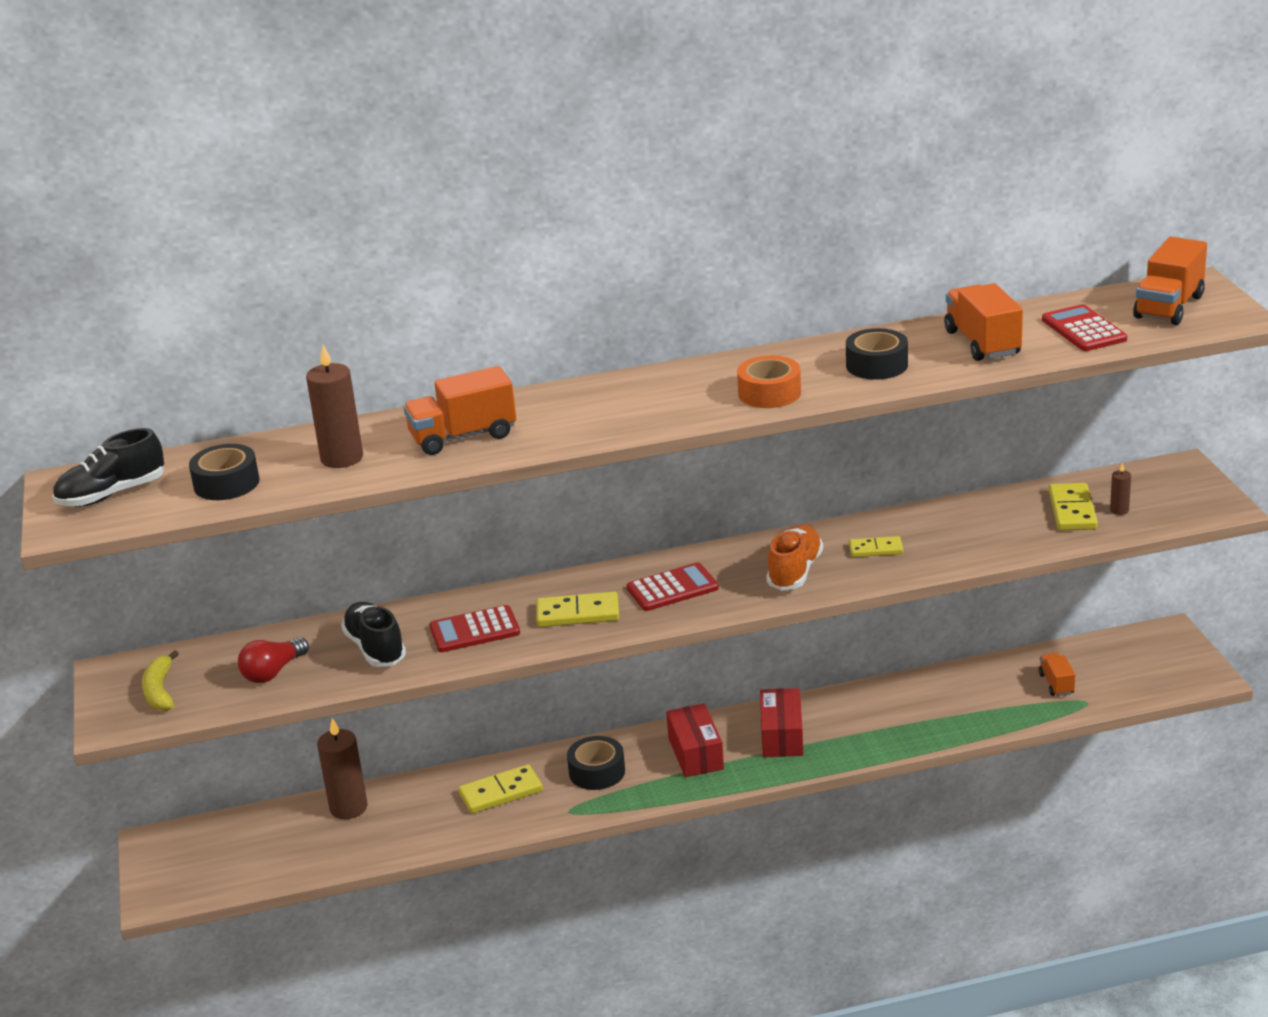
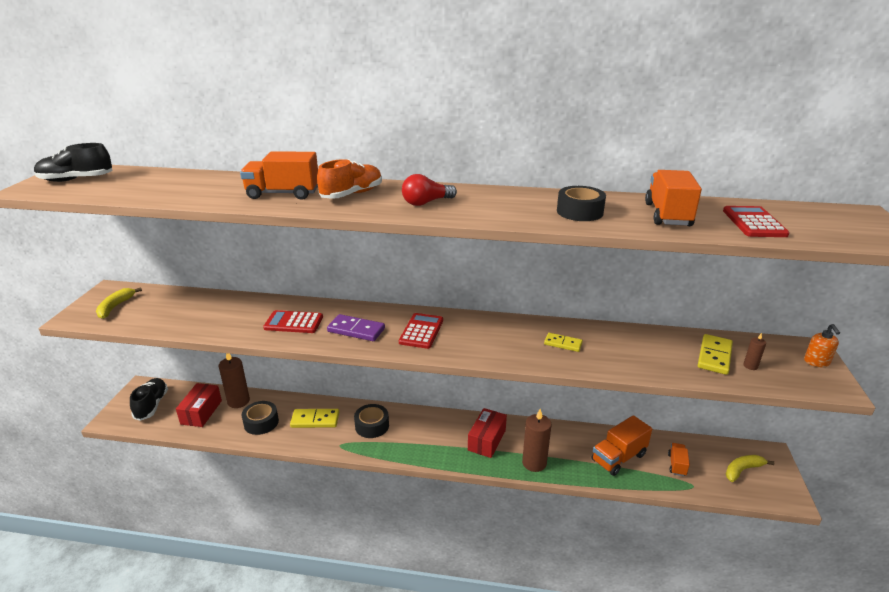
camera: 20 degrees right, 0 degrees up
black tape [189,444,260,500] -> black tape moved to [242,401,279,435]
red light bulb [238,637,309,683] -> red light bulb moved to [402,174,457,206]
brown candle [306,345,363,468] -> brown candle moved to [522,409,551,472]
black shoe [341,602,406,667] -> black shoe moved to [130,378,168,421]
yellow domino [536,591,619,627] -> purple domino [327,314,385,341]
red calculator [627,562,719,611] -> red calculator turned 75 degrees counterclockwise [399,313,443,349]
red box [666,704,724,777] -> red box moved to [176,383,222,427]
orange tape [737,356,801,408] -> none
orange shoe [766,525,823,590] -> orange shoe moved to [317,159,382,199]
orange truck [1133,237,1207,325] -> orange truck moved to [592,415,652,476]
none -> yellow banana [726,455,774,482]
none -> orange soap dispenser [804,324,840,367]

